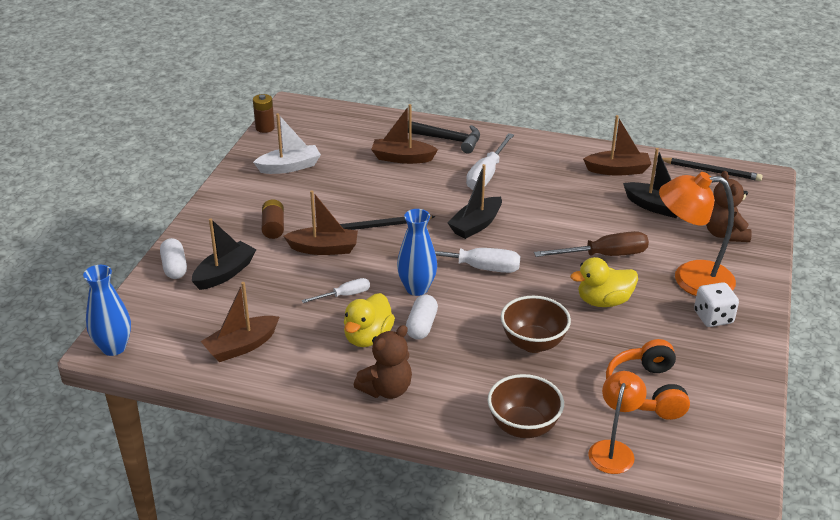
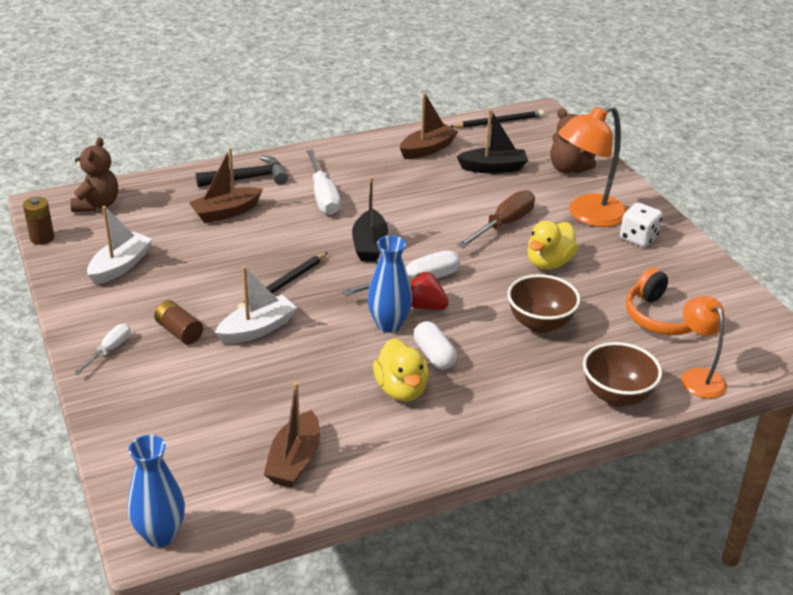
camera: 40 degrees left, 0 degrees up
white capsule [160,238,187,279] -> none
black boat [192,218,257,290] -> none
brown boat [283,190,358,255] -> white boat [215,266,297,344]
white screwdriver [302,278,370,303] -> white screwdriver moved to [74,324,131,375]
brown teddy bear [354,325,412,399] -> brown teddy bear moved to [70,137,118,212]
none -> red strawberry [410,272,449,310]

